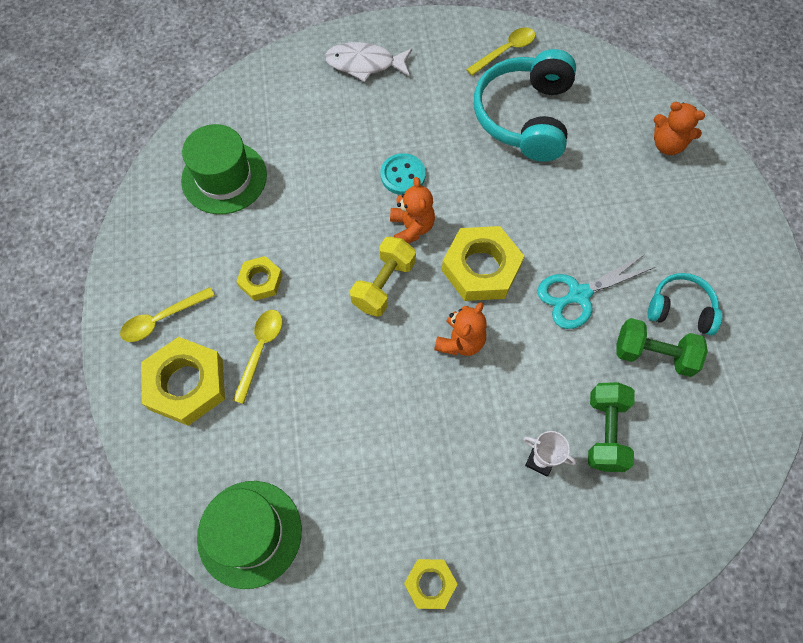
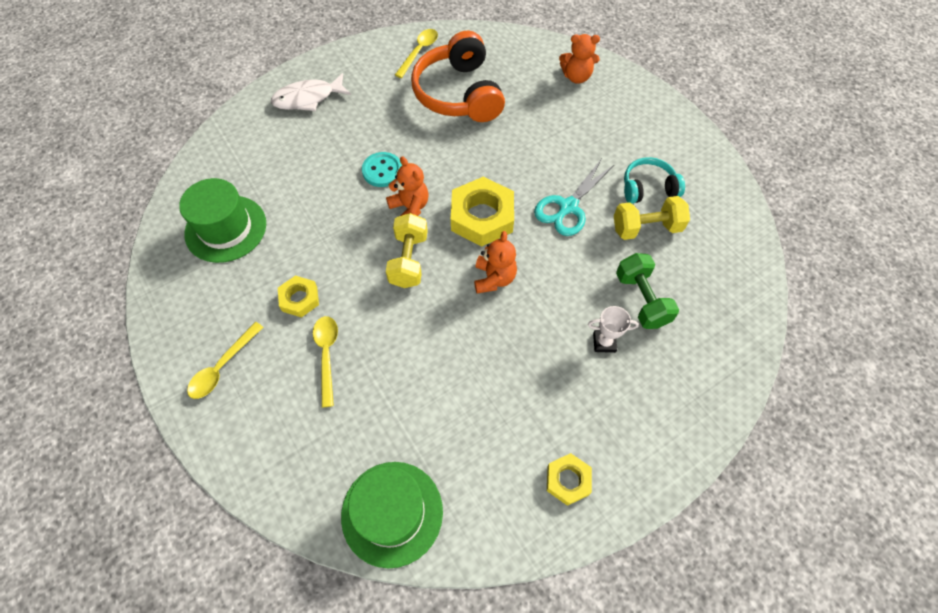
camera: 25 degrees left, 5 degrees down
yellow nut [141,337,225,426] -> none
turquoise headphones [474,49,576,162] -> orange headphones [411,31,505,122]
green dumbbell [617,318,708,377] -> yellow dumbbell [614,196,690,240]

